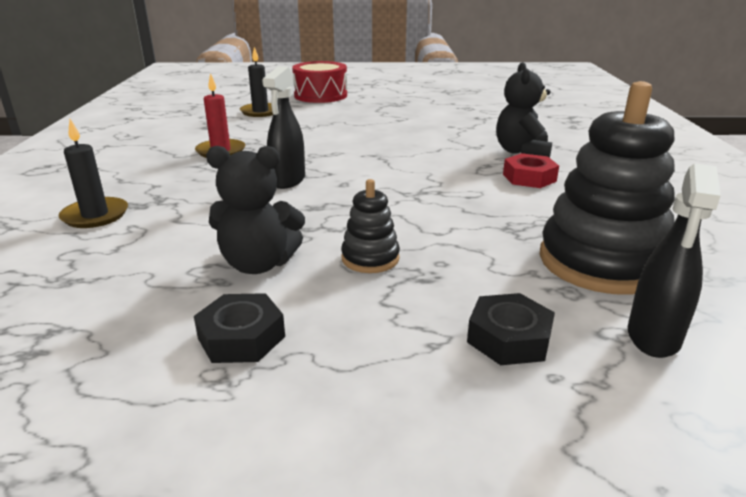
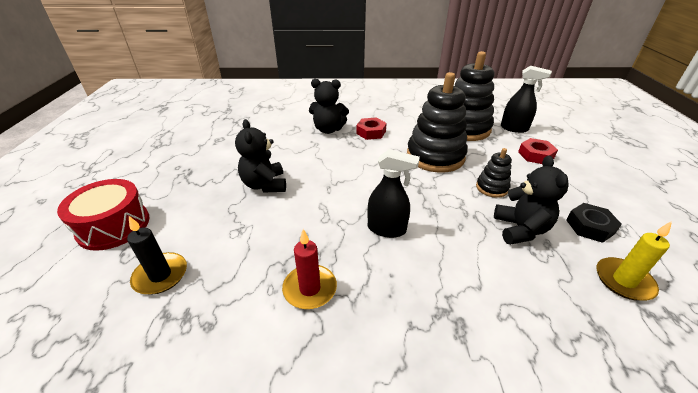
camera: 90 degrees left, 10 degrees up
black candle [58,119,128,228] -> none
black nut [467,293,555,365] -> red nut [518,138,558,164]
none -> black teddy bear [235,119,286,193]
none -> black stacking toy [407,72,468,173]
none -> yellow candle [596,221,672,301]

